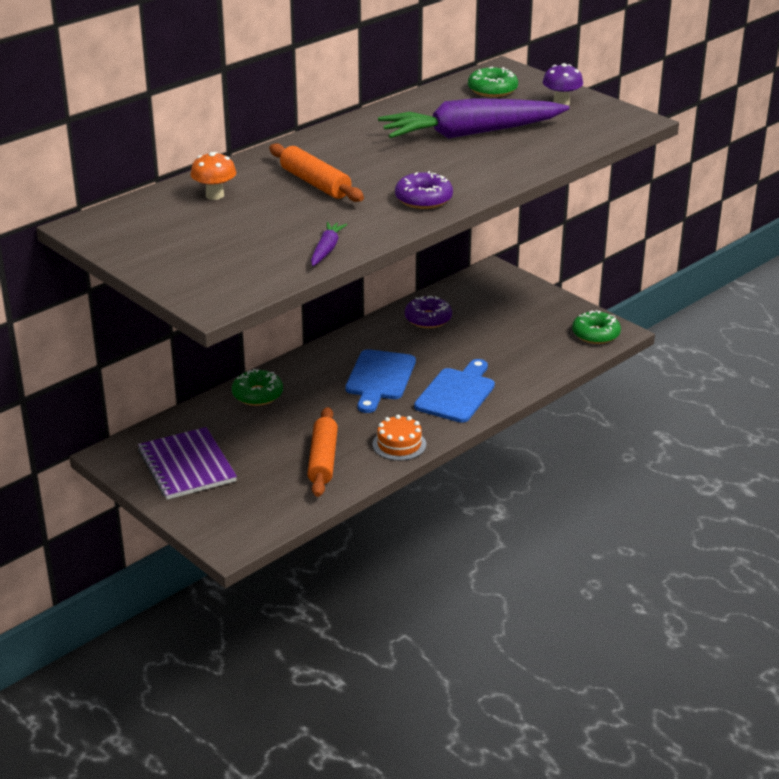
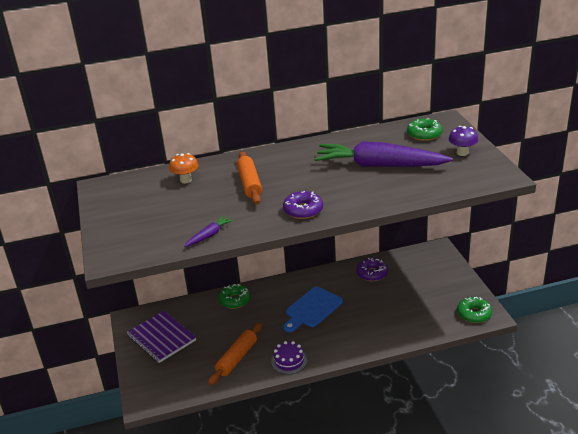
camera: 30 degrees right, 0 degrees up
purple notebook [138,427,237,500] -> purple notebook turned 45 degrees counterclockwise [127,311,196,363]
orange cake [372,415,426,461] -> purple cake [271,341,307,374]
blue cutting board [414,359,495,423] -> none

